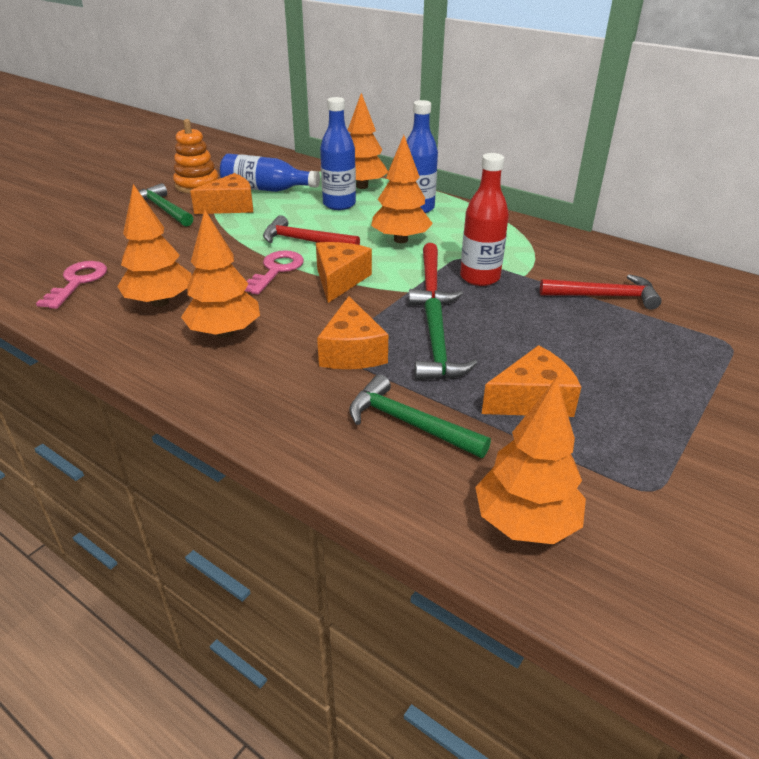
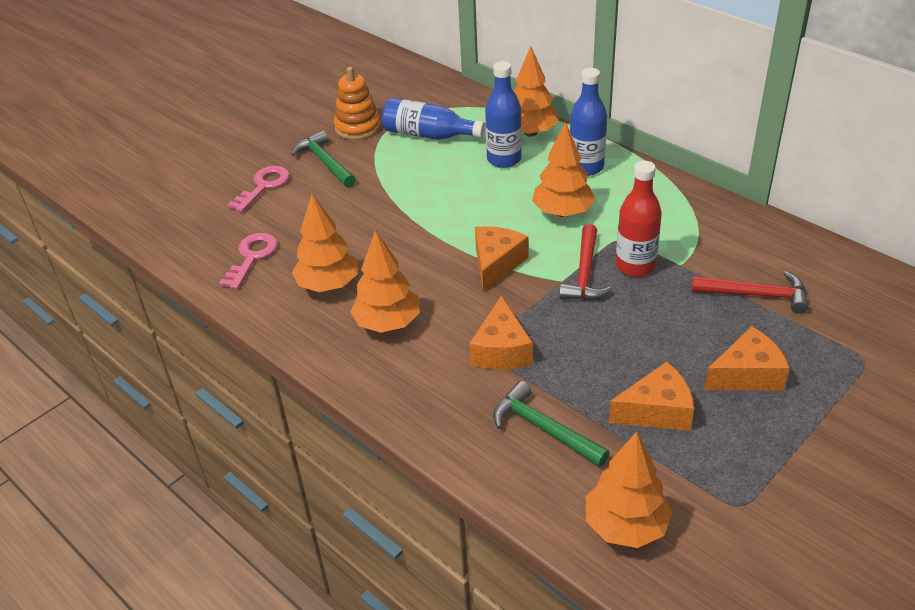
camera: 10 degrees right, 5 degrees up
orange cheese [190,173,253,214] -> orange cheese moved to [704,326,790,390]
pink key [245,250,304,295] -> pink key moved to [227,166,290,212]
red hammer [263,215,360,245] -> none
green hammer [415,298,477,380] -> none

